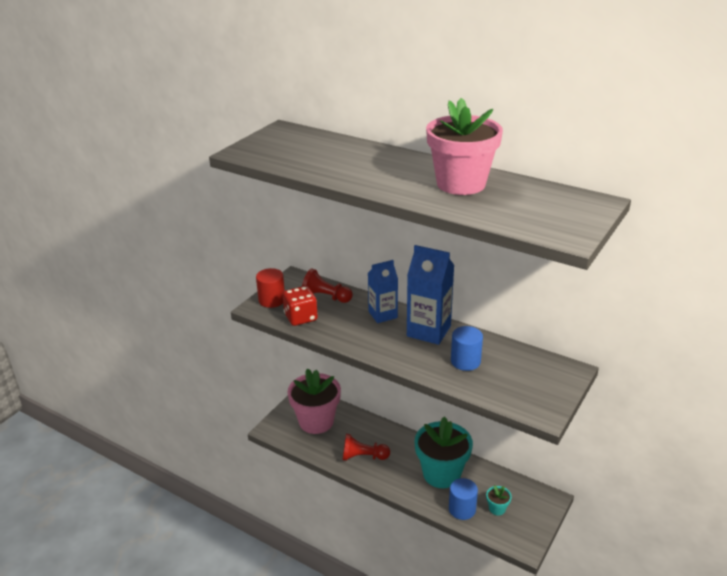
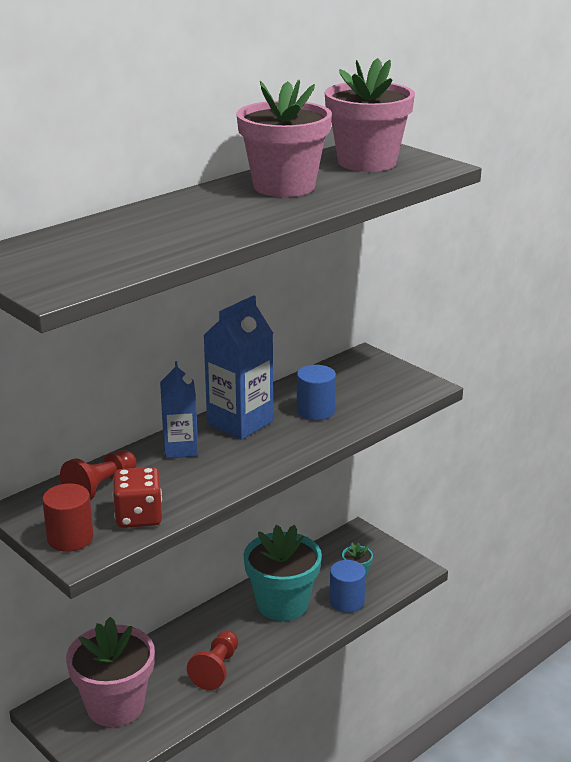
camera: 75 degrees left, 5 degrees down
none -> pink flower pot [325,58,415,172]

